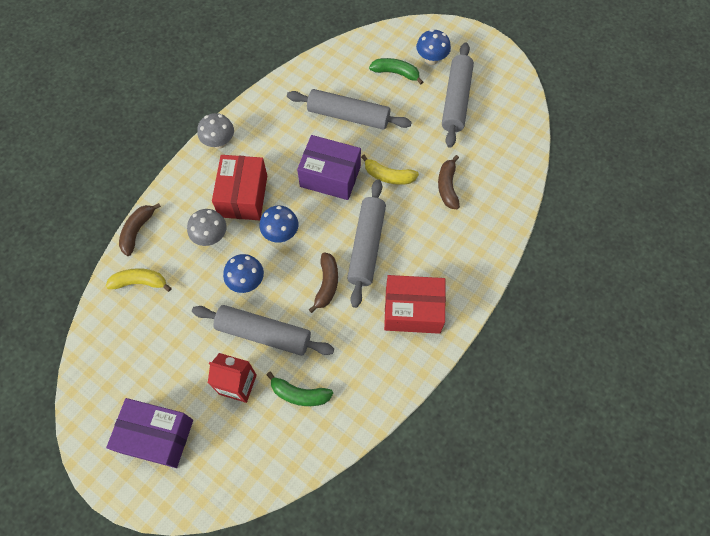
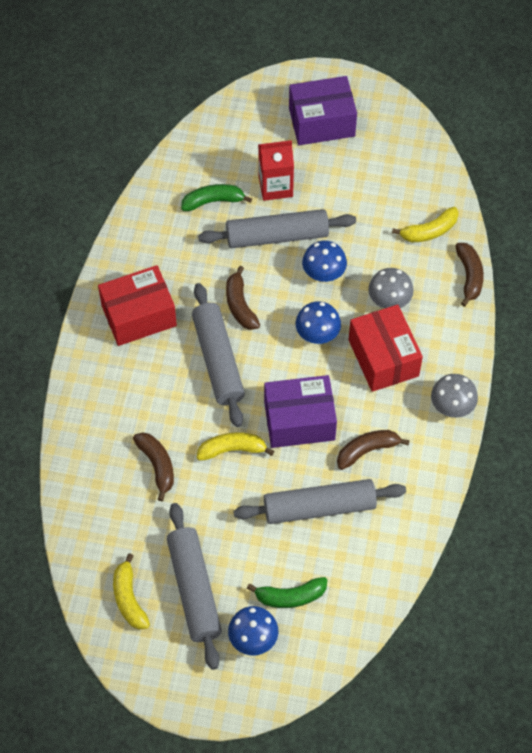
camera: 155 degrees right, 5 degrees down
none -> yellow banana [113,553,150,630]
none -> brown banana [337,430,410,470]

